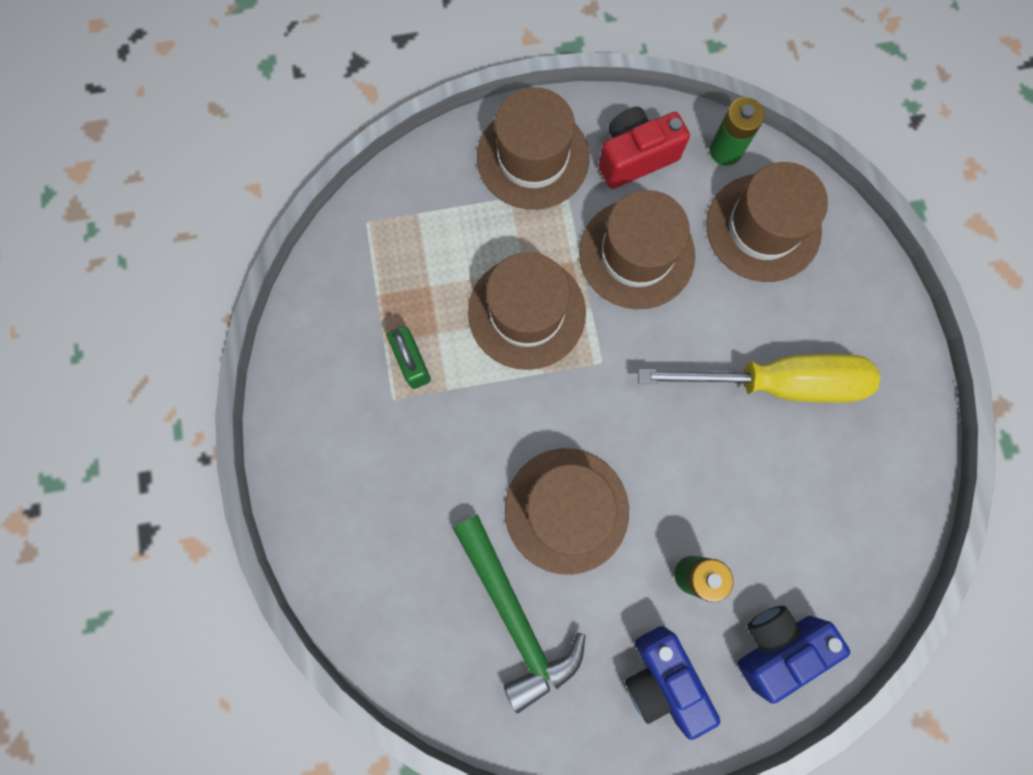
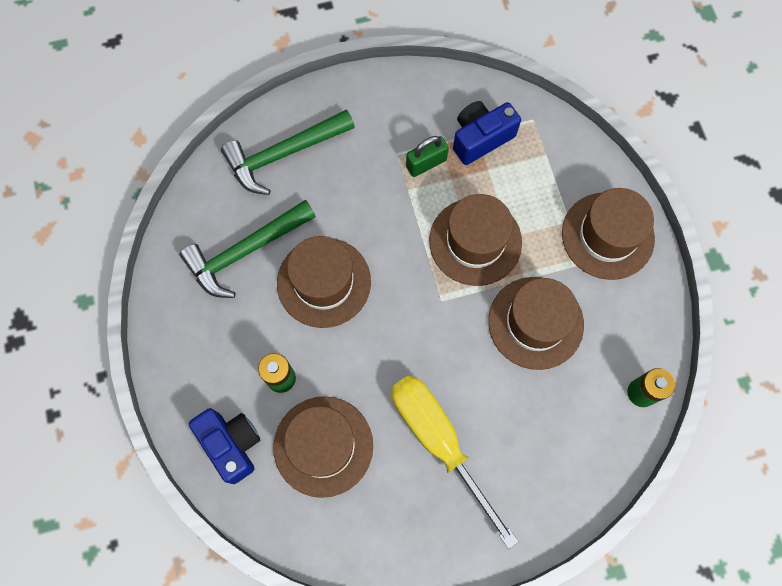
camera: 85 degrees right, 5 degrees down
red camera [598,107,690,189] -> none
blue camera [625,626,720,740] -> blue camera moved to [453,101,521,165]
yellow screwdriver [638,354,880,403] -> yellow screwdriver turned 150 degrees clockwise [392,375,519,549]
brown hat [706,162,828,282] -> brown hat moved to [273,396,373,498]
none -> green hammer [221,109,355,195]

